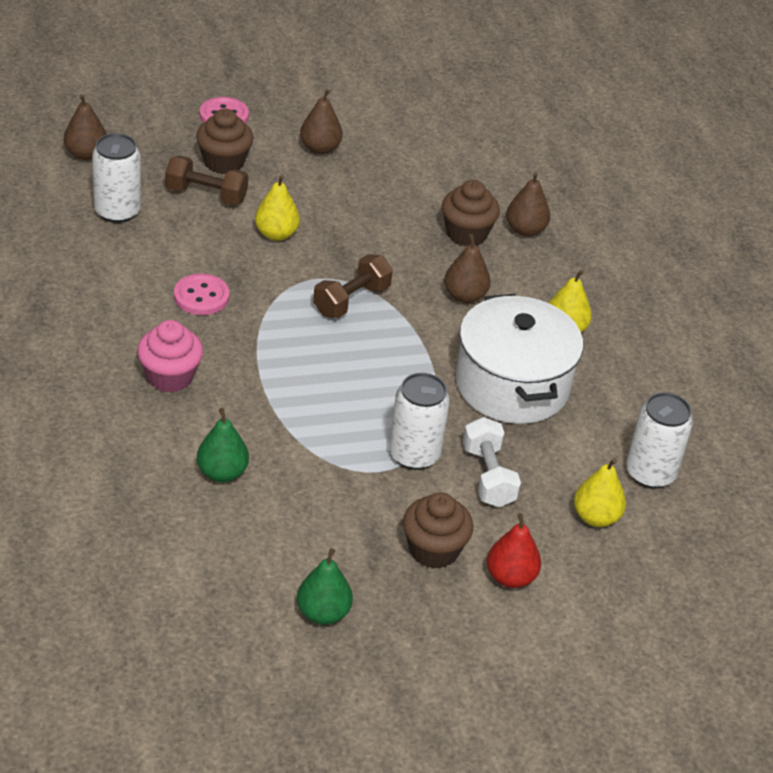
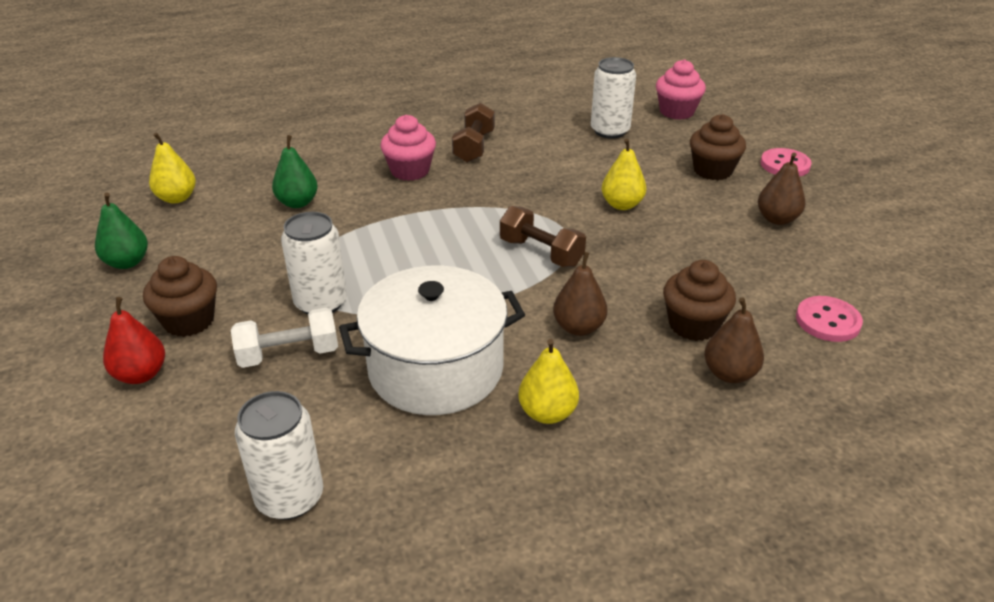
camera: 90 degrees right, 5 degrees down
brown pear [64,94,107,160] -> pink cupcake [656,59,706,120]
brown dumbbell [165,155,248,205] -> brown dumbbell moved to [452,103,495,163]
pink button [174,274,229,315] -> pink button moved to [796,296,863,342]
yellow pear [574,458,626,527] -> yellow pear moved to [149,132,196,203]

